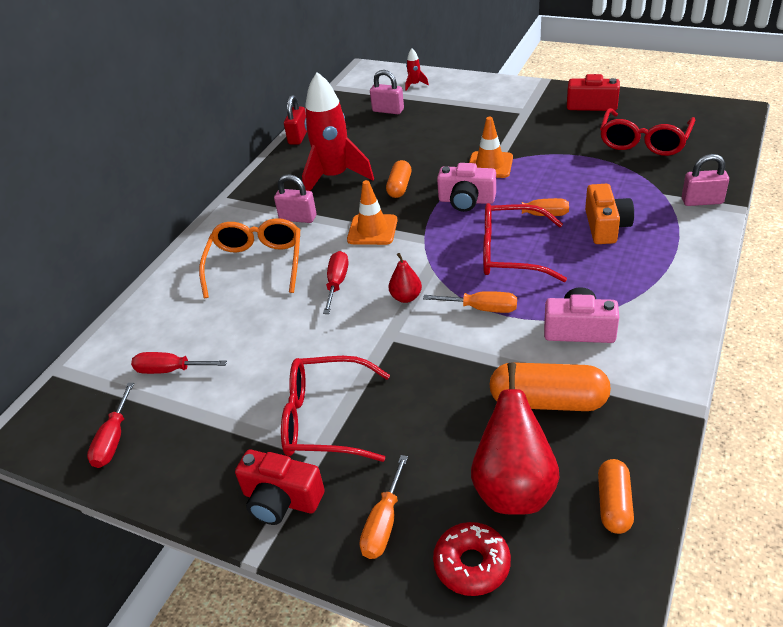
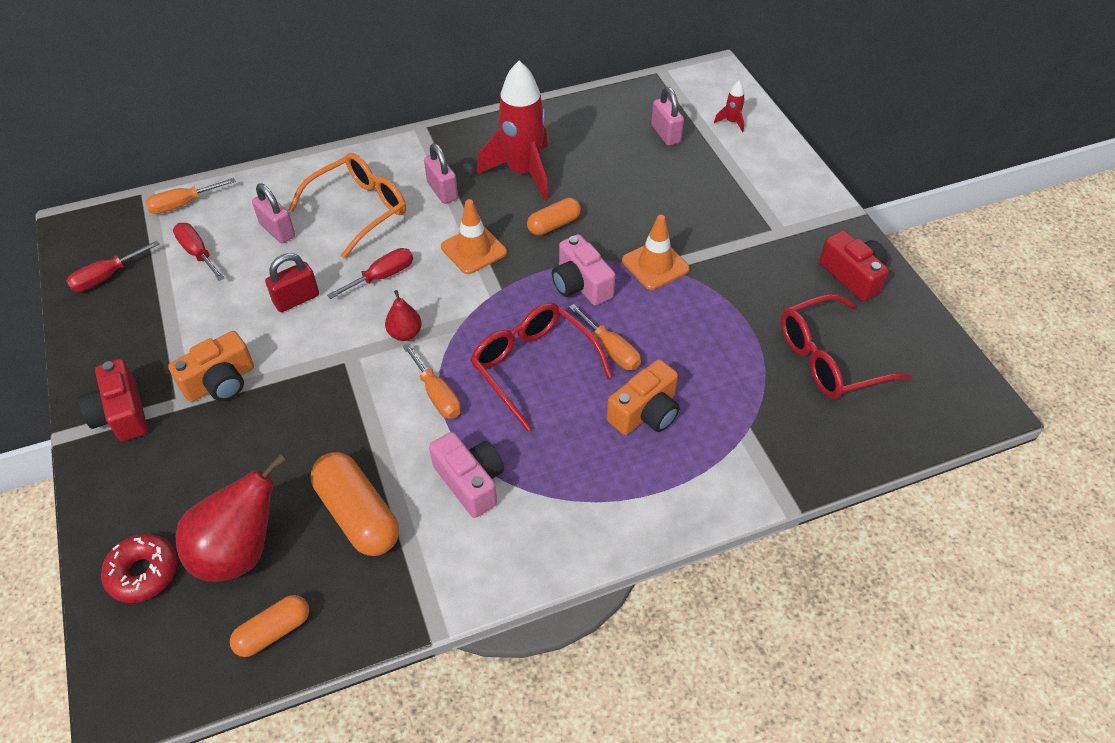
camera: 40 degrees right, 10 degrees up
red glasses [281,356,390,462] -> orange camera [168,331,254,402]
red padlock [284,95,307,145] -> red padlock moved to [265,253,319,312]
orange screwdriver [360,455,408,559] -> orange screwdriver moved to [145,178,236,214]
pink padlock [682,154,729,206] -> pink padlock moved to [252,183,295,243]

